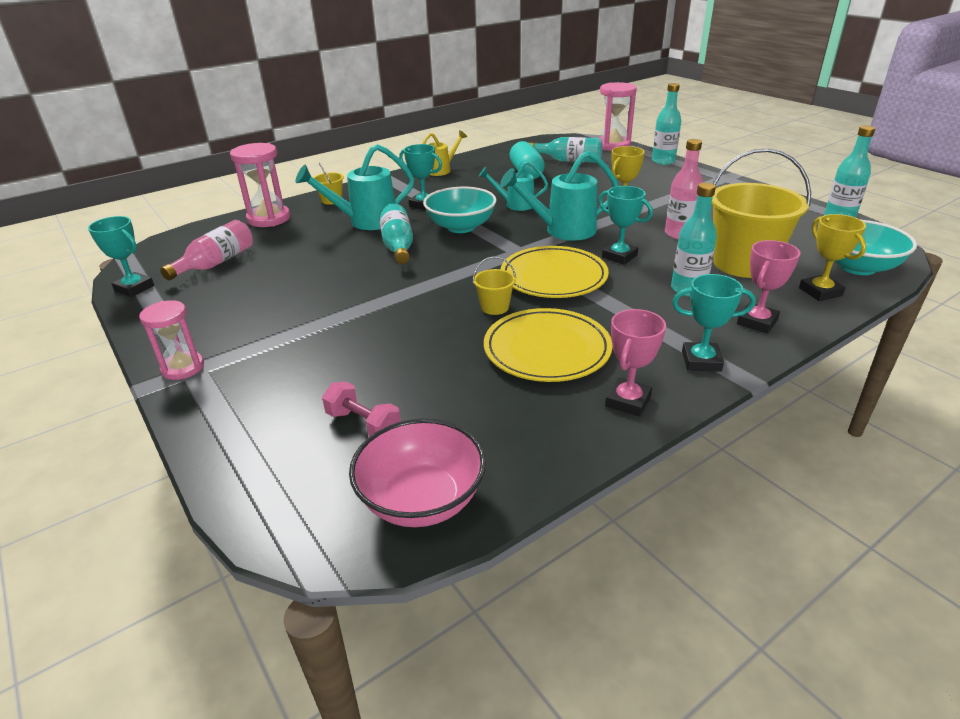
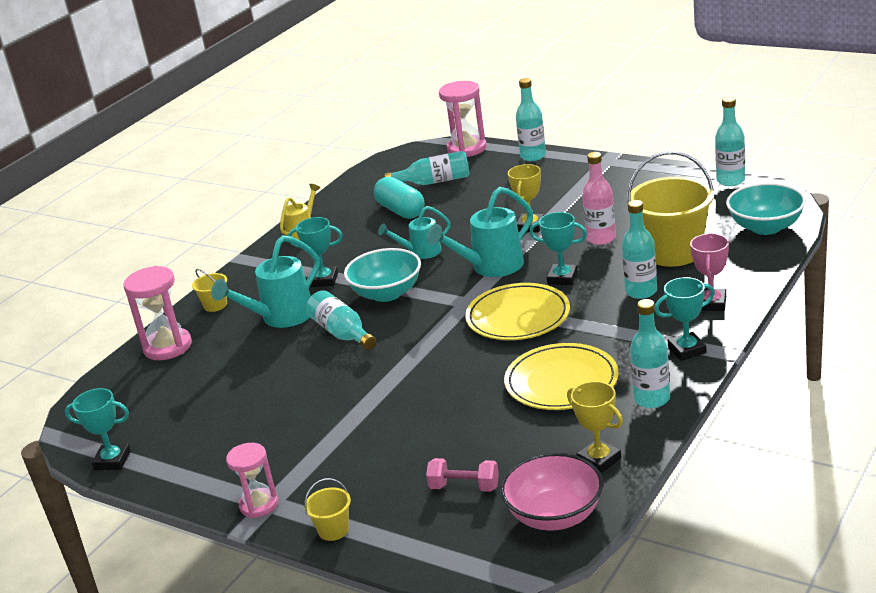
camera: 20 degrees left, 5 degrees down
pink bottle [160,220,253,281] -> none
yellow bucket [473,256,516,315] -> yellow bucket moved to [304,478,351,541]
pink trophy [605,309,666,417] -> turquoise bottle [630,299,670,408]
yellow trophy [799,214,866,301] -> yellow trophy moved to [567,381,623,473]

